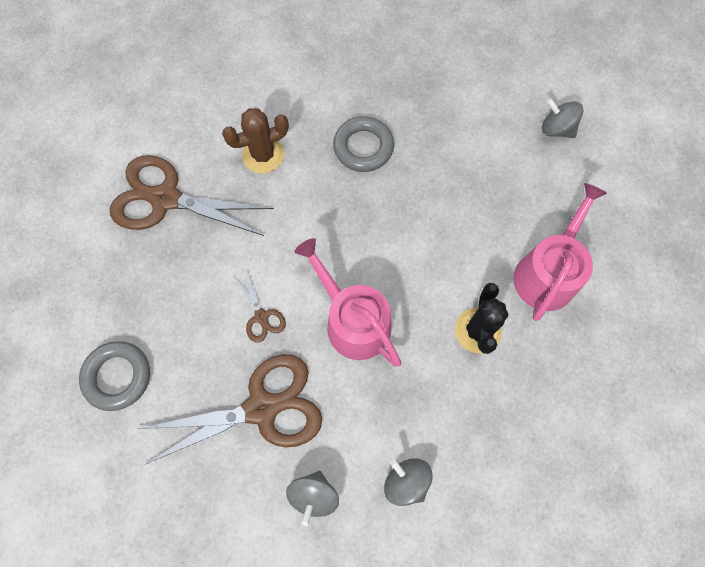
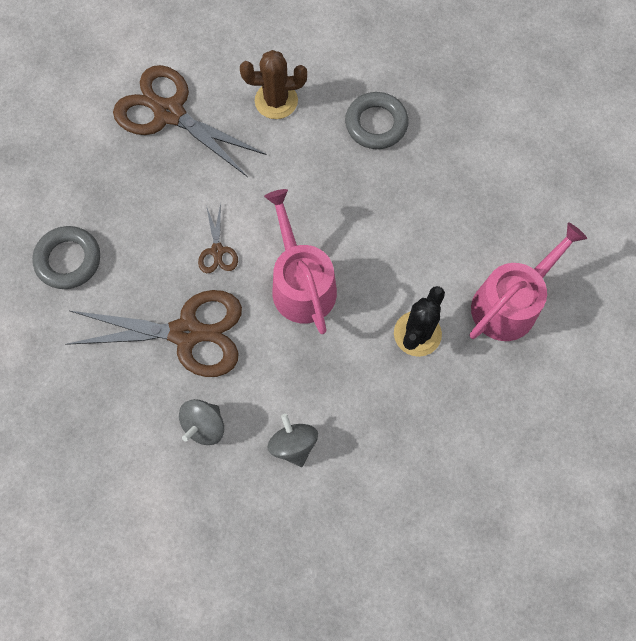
camera: 20 degrees right, 0 degrees up
grey spinning top [542,99,584,138] -> none

